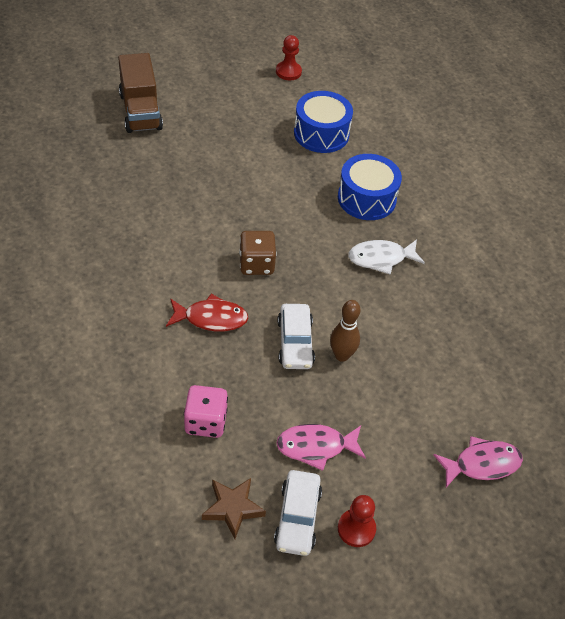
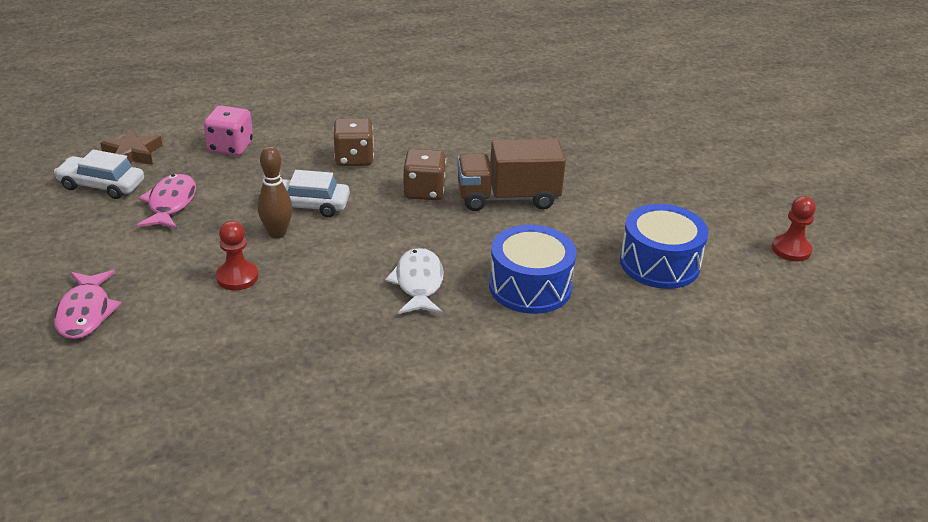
camera: 100 degrees right, 15 degrees down
brown truck [118,53,163,133] -> brown truck moved to [457,139,566,211]
red fish [166,294,248,331] -> brown dice [333,118,374,166]
red pawn [338,495,376,547] -> red pawn moved to [216,221,258,290]

